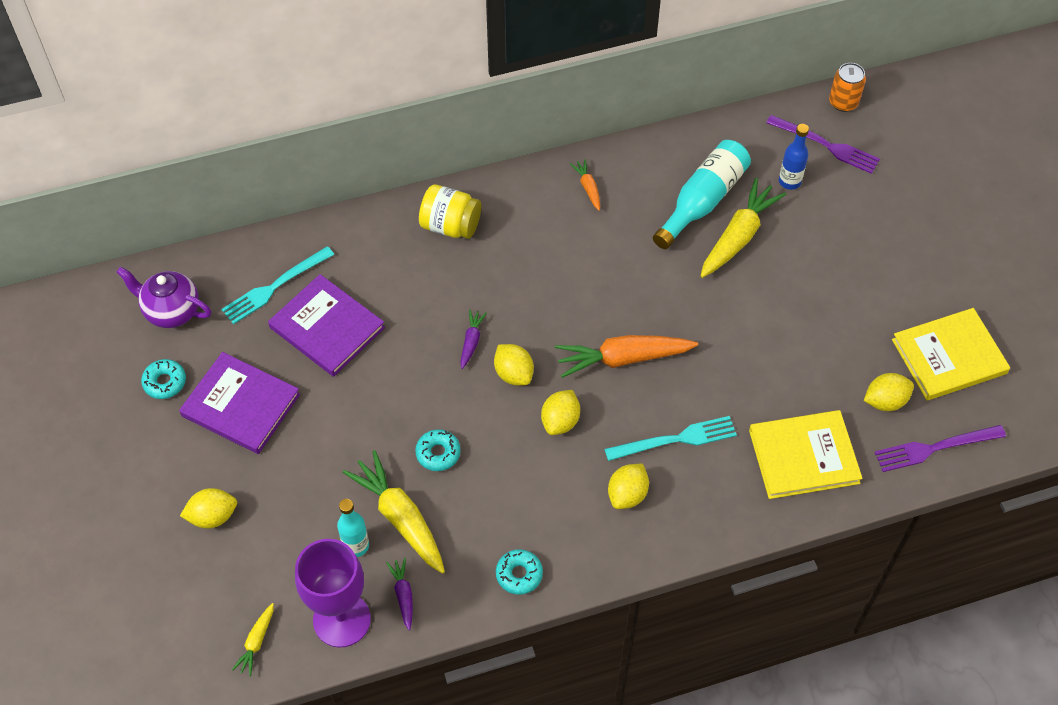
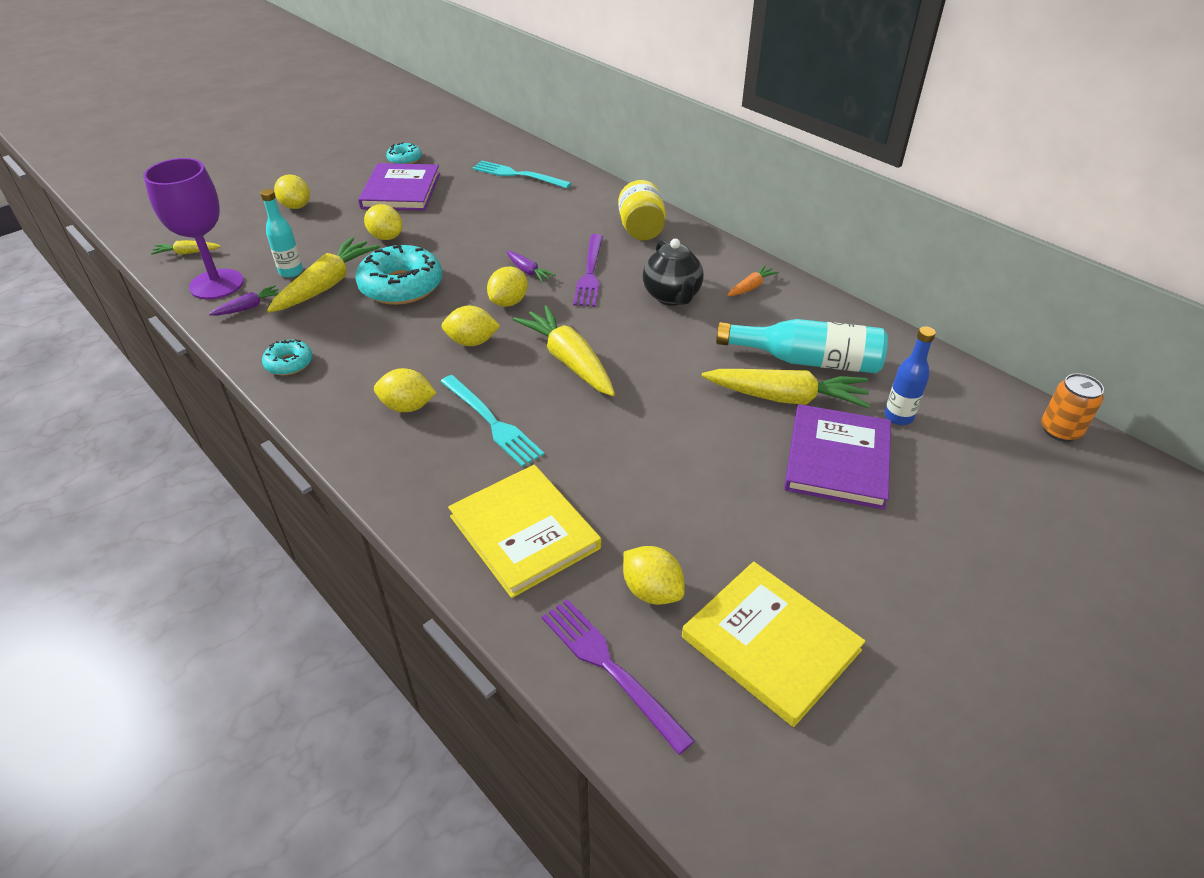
camera: 65 degrees right, 15 degrees down
purple teapot [116,267,211,328] -> none
purple book [268,274,385,377] -> purple book moved to [784,404,891,509]
turquoise donut [415,429,461,471] -> turquoise donut [355,245,442,305], size x1.96
purple carrot [460,310,487,369] -> purple carrot turned 60 degrees clockwise [507,251,556,283]
orange carrot [555,335,698,378] -> yellow carrot [513,305,615,396]
purple fork [766,115,880,174] -> purple fork moved to [573,234,603,307]
none -> yellow lemon [364,204,403,240]
none -> black teapot [643,239,703,306]

